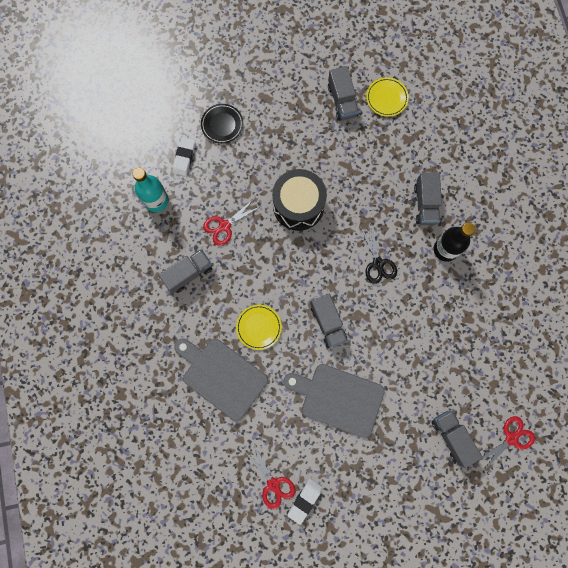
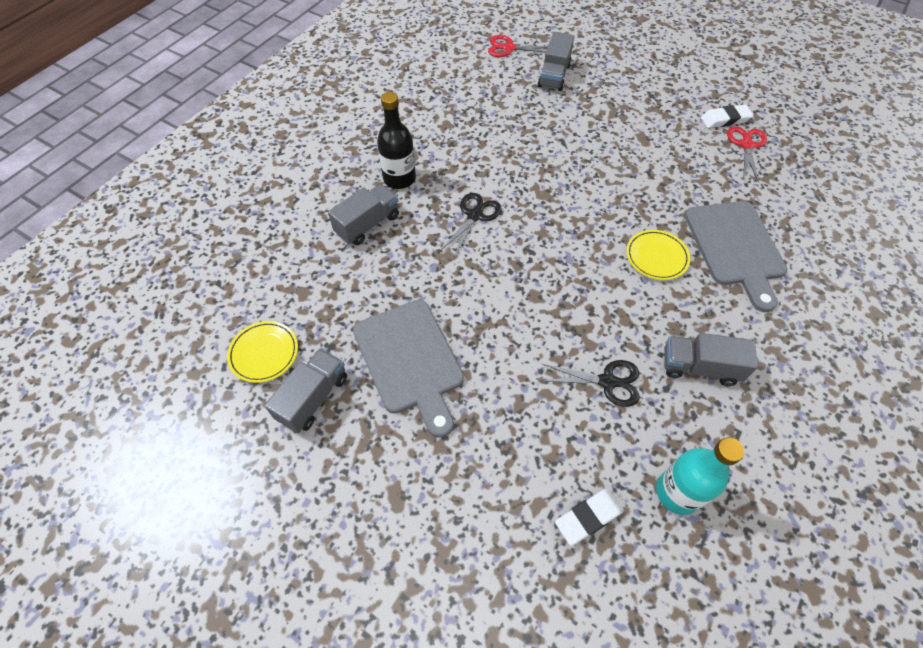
camera: 135 degrees left, 20 degrees down
black plate [201,104,243,144] -> none
red scissors [203,198,261,246] -> black scissors [540,360,639,407]
black drum [272,169,327,231] -> none
grey cutting board [283,364,385,438] -> grey cutting board moved to [353,300,464,438]
grey truck [311,294,348,349] -> none

